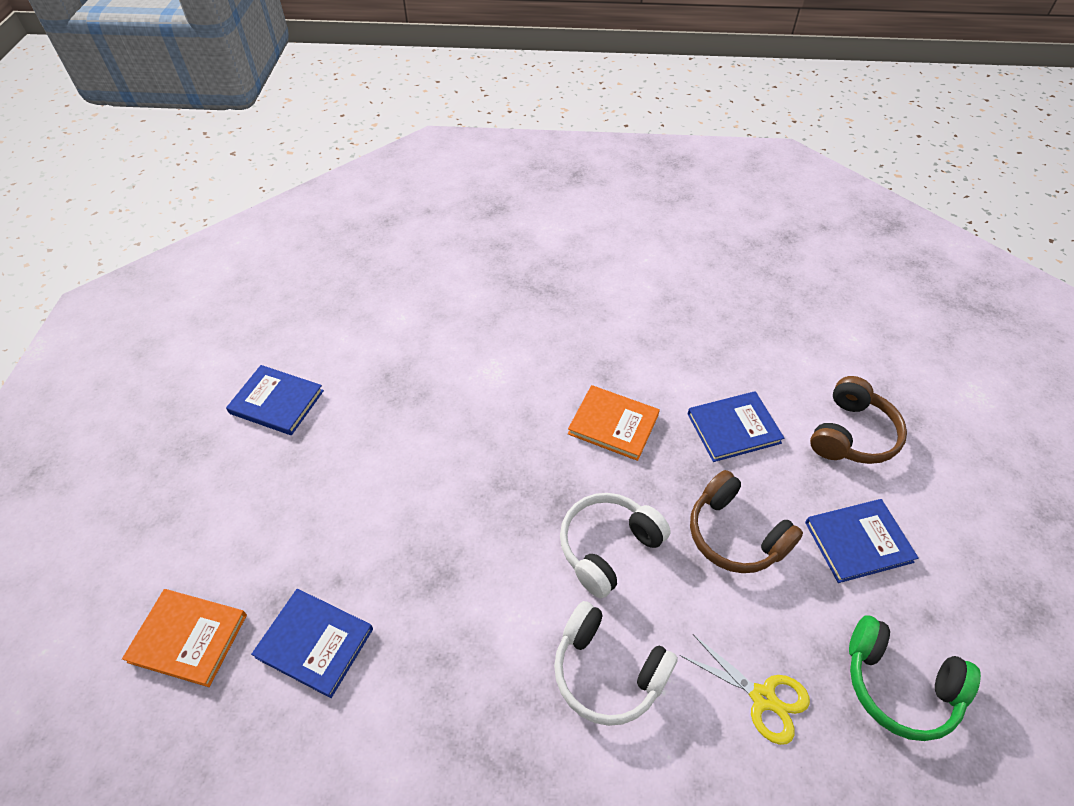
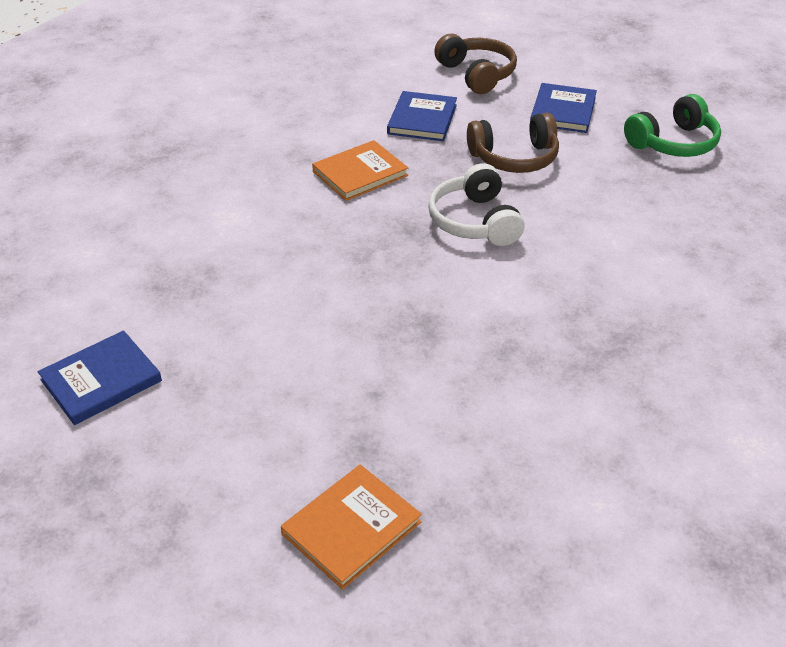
camera: 60 degrees left, 10 degrees down
blue book [251,589,373,698] -> none
white headphones [554,601,678,726] -> none
yellow scissors [680,634,810,745] -> none

